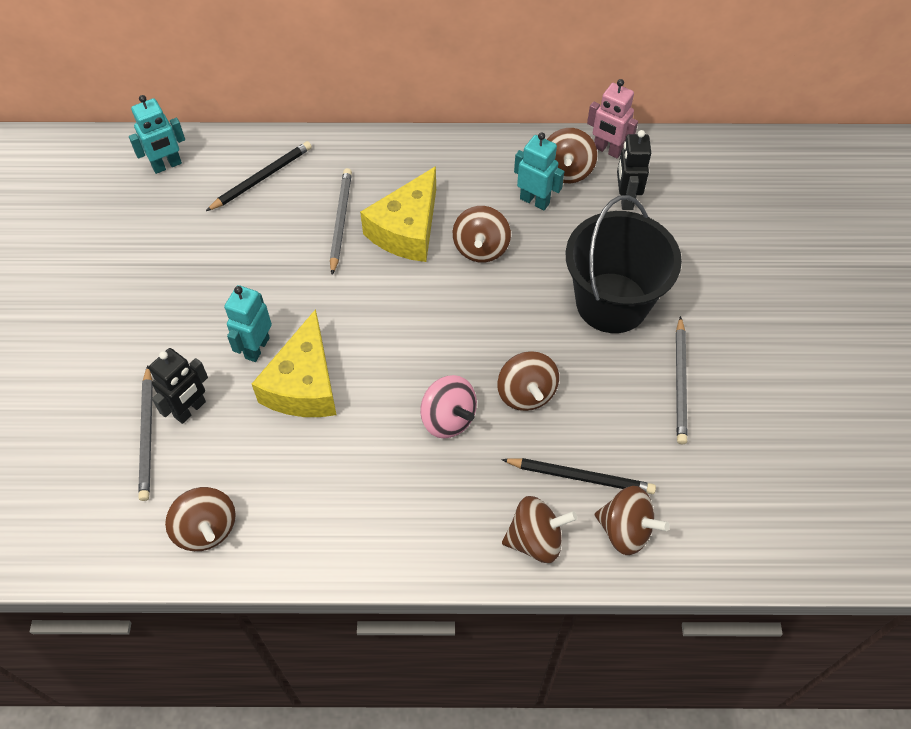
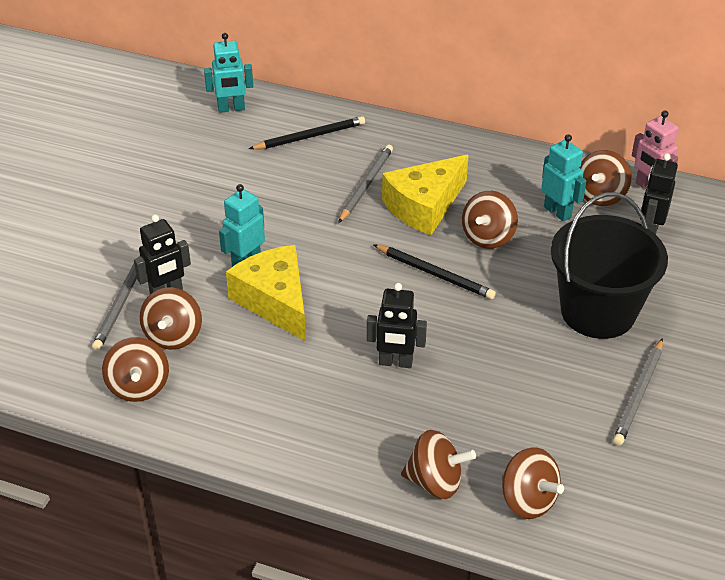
camera: 20 degrees right, 15 degrees down
yellow cheese [252,309,337,417] -> yellow cheese turned 120 degrees clockwise [226,245,306,342]
pink spinning top [420,375,477,439] -> black robot [367,283,427,368]
brown spinning top [497,351,559,411] -> brown spinning top moved to [140,287,202,350]
black pencil [501,458,656,494] -> black pencil moved to [373,244,496,299]

